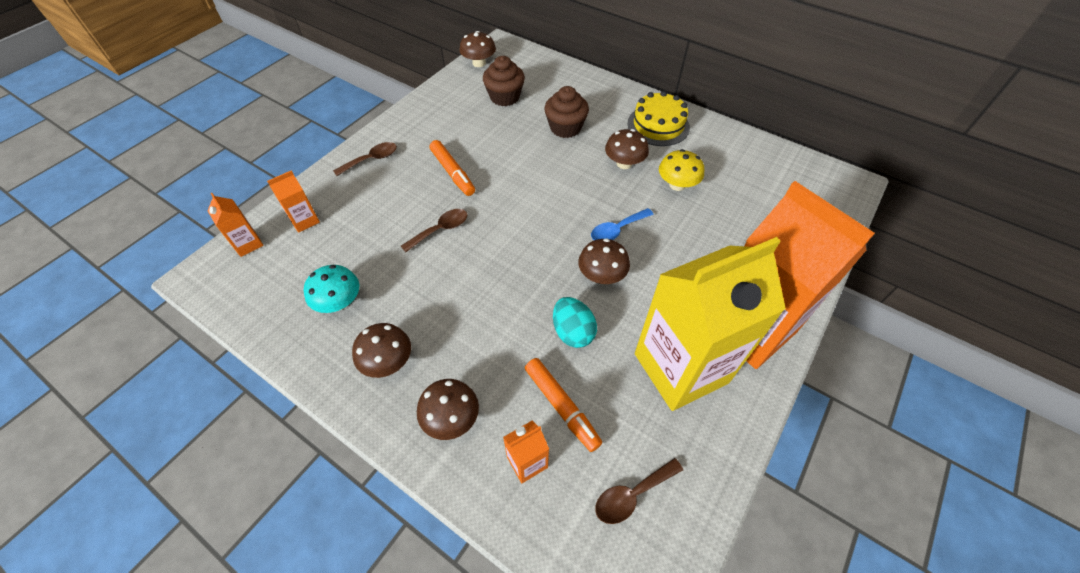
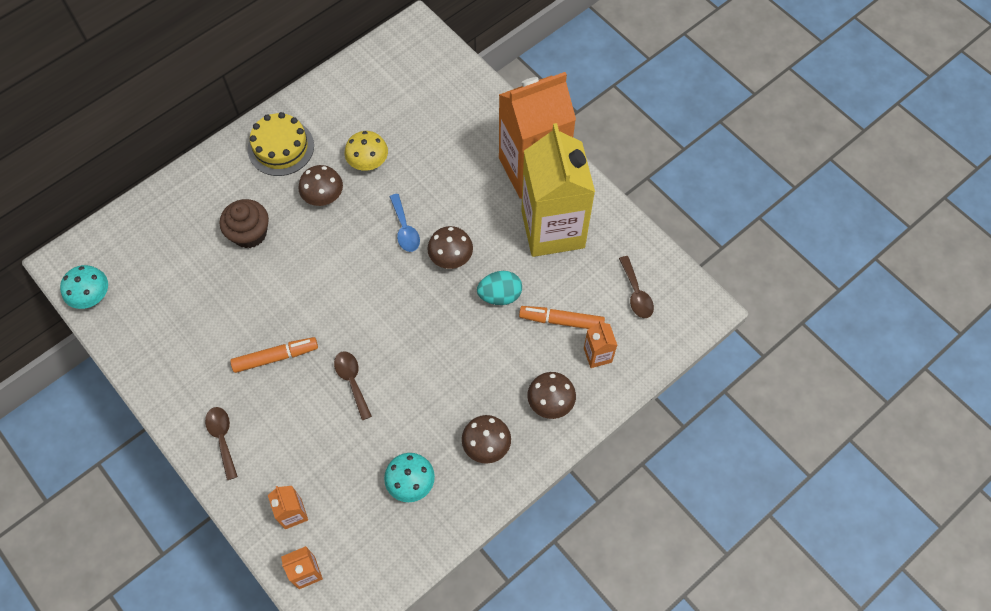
camera: 75 degrees left, 10 degrees up
brown mushroom [460,31,496,67] -> turquoise mushroom [60,265,108,309]
brown cupcake [483,56,525,106] -> none
orange marker [525,358,602,452] -> orange marker turned 150 degrees counterclockwise [519,306,605,329]

